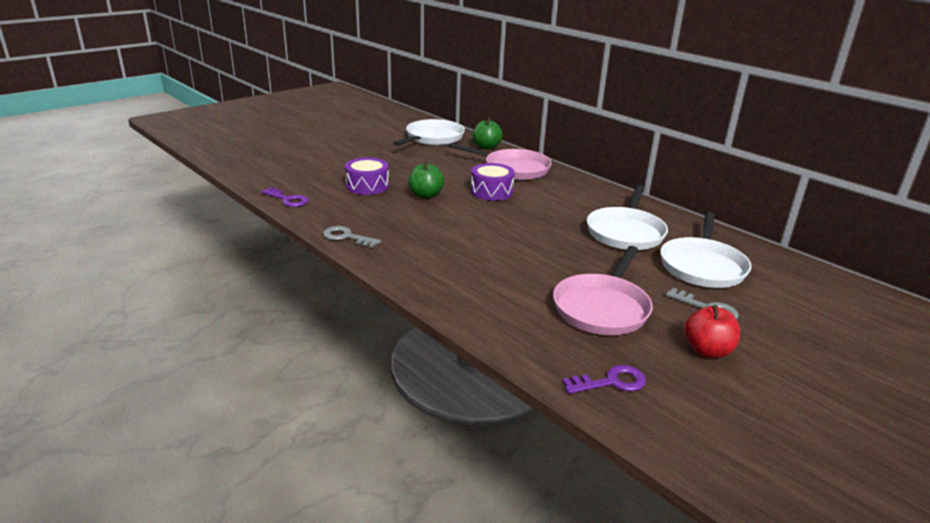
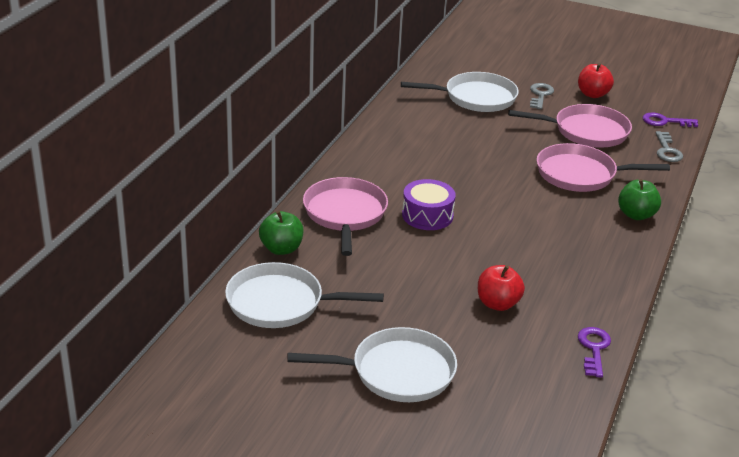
camera: 115 degrees left, 5 degrees up
grey key [323,226,381,248] -> grey key moved to [656,131,683,162]
purple drum [345,157,389,195] -> red apple [478,265,525,311]
green apple [409,161,445,199] -> green apple moved to [618,179,661,220]
purple key [562,365,646,394] -> purple key turned 45 degrees counterclockwise [643,112,698,127]
white pan [587,185,668,250] -> white pan moved to [287,327,457,402]
none -> pink pan [536,143,670,192]

